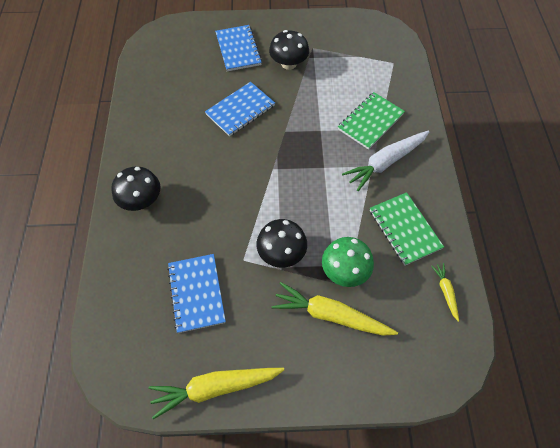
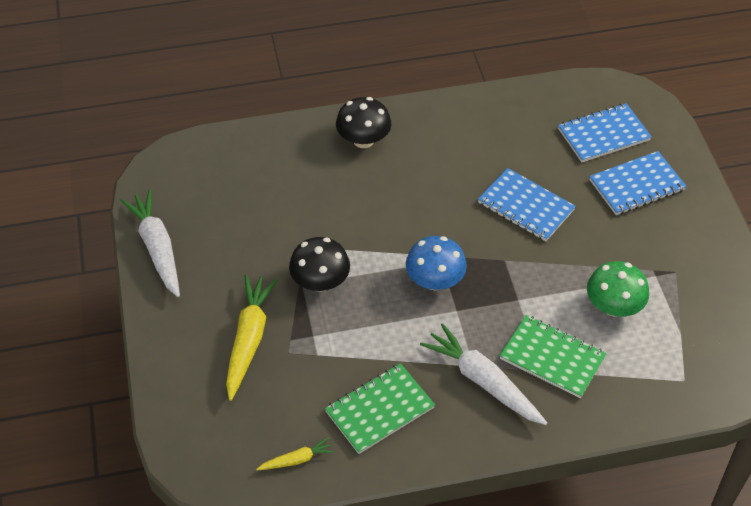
camera: 80 degrees right, 10 degrees down
yellow carrot [149,368,284,419] -> white carrot [120,190,180,297]
blue notebook [167,254,226,333] -> blue notebook moved to [558,103,652,162]
black mushroom [269,30,309,70] -> none
green mushroom [322,237,374,287] -> green mushroom moved to [587,261,649,317]
none -> blue mushroom [406,236,467,291]

